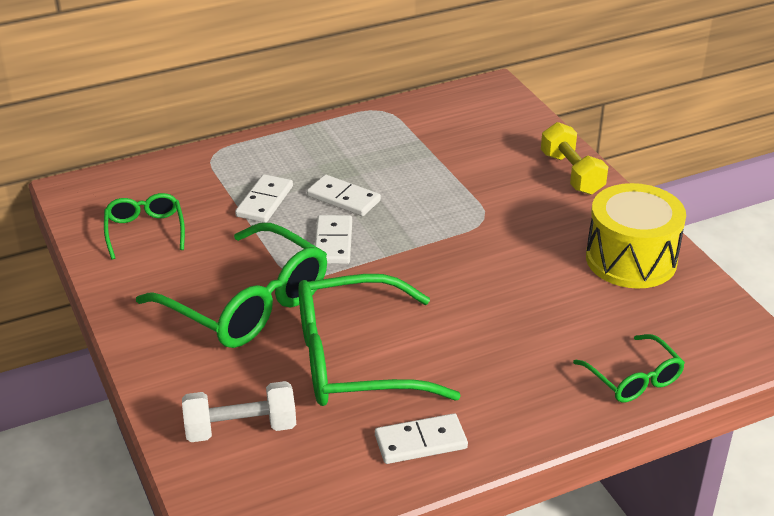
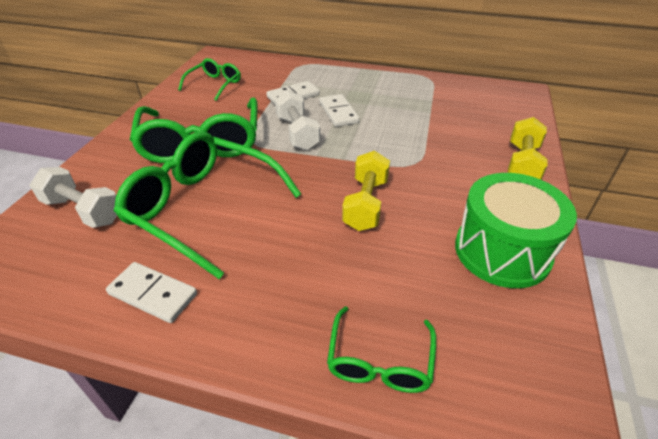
camera: 40 degrees right, 5 degrees up
white domino [315,215,352,264] -> white dumbbell [275,90,320,150]
yellow drum [586,183,686,289] -> green drum [455,173,577,288]
none -> yellow dumbbell [342,151,390,231]

